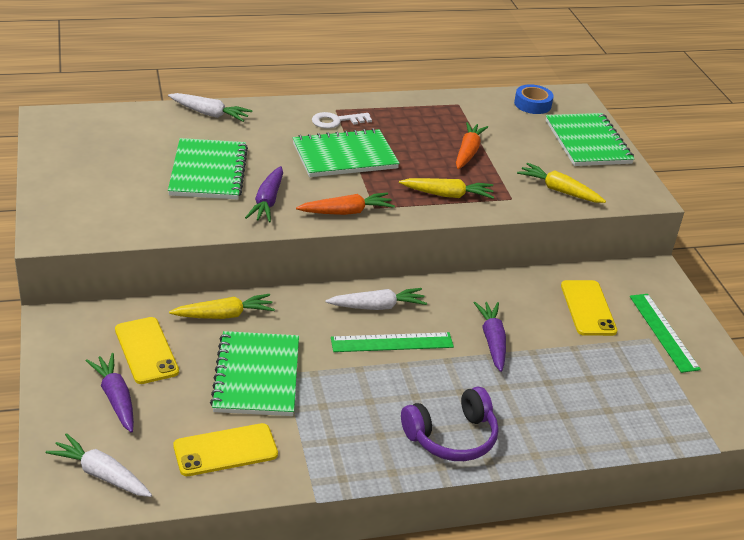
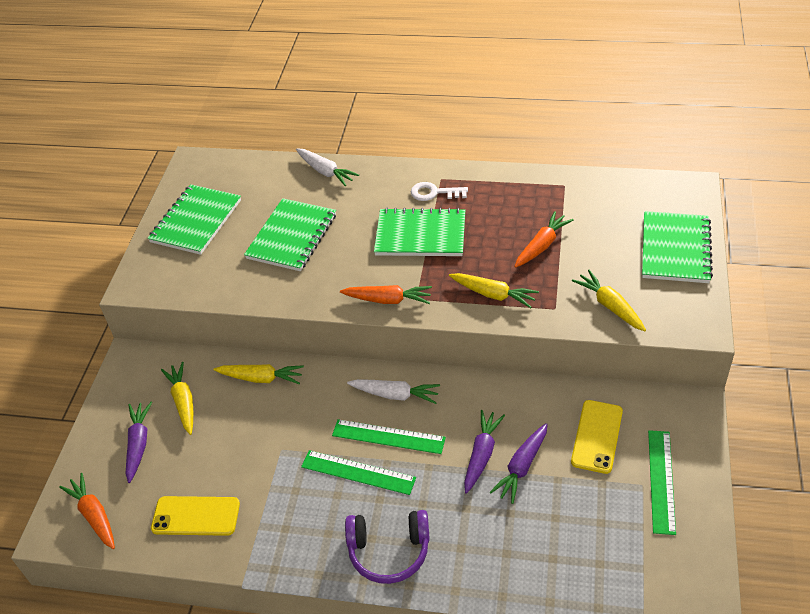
camera: 30 degrees right, 10 degrees up
white carrot [46,433,152,497] -> orange carrot [59,473,115,549]
yellow phone [115,317,179,384] -> yellow carrot [161,362,193,435]
green notebook [210,331,299,416] -> green notebook moved to [148,184,241,255]
purple carrot [245,166,283,222] -> purple carrot moved to [489,423,548,504]
blue tape [514,84,554,114] -> none
none -> green ruler [301,450,416,495]

